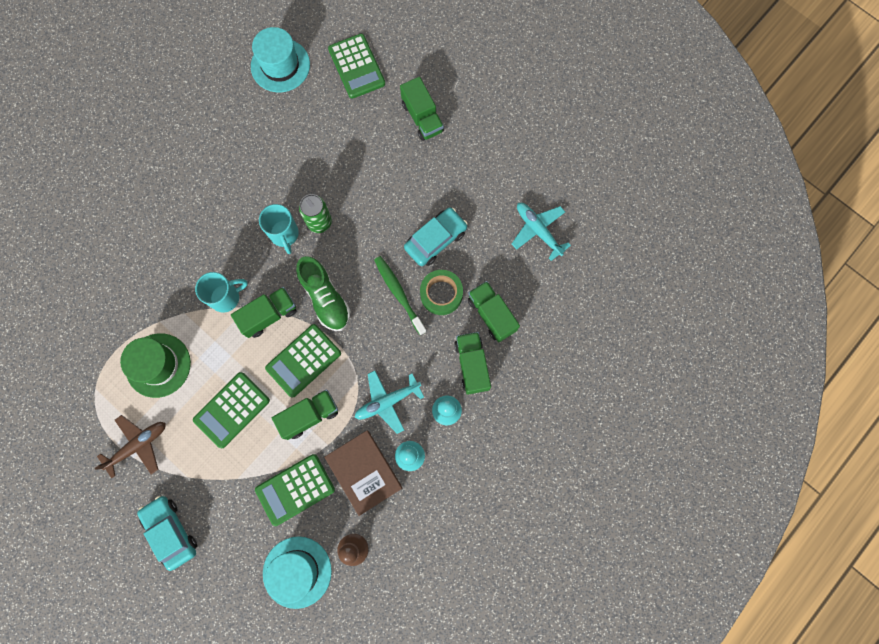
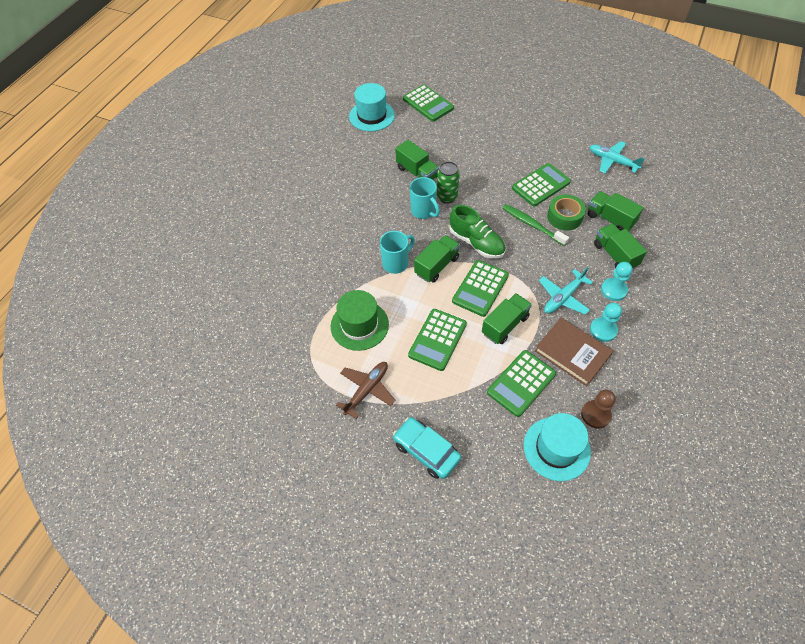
camera: 15 degrees left, 20 degrees down
green truck [400,77,444,141] -> green truck moved to [395,140,439,180]
turquoise car [404,207,468,266] -> green calculator [512,163,571,206]

